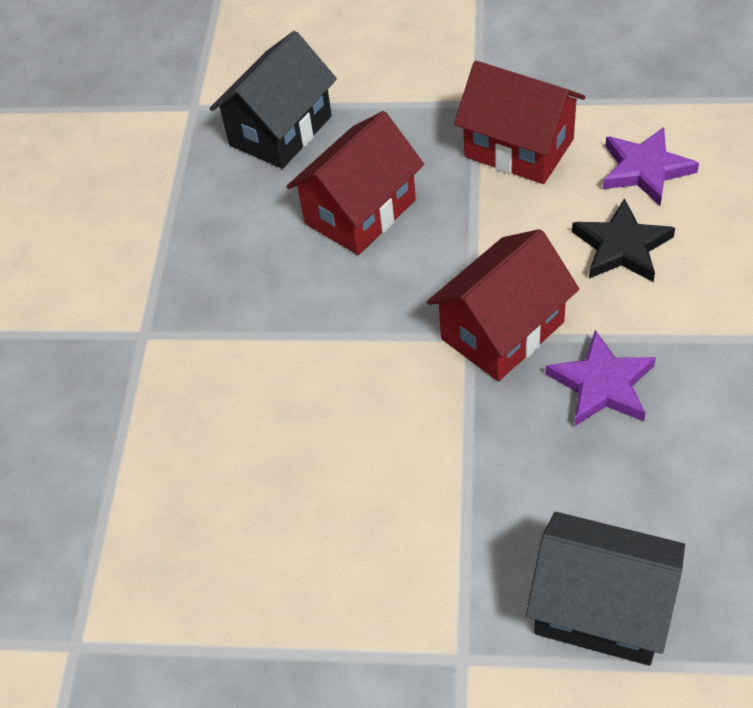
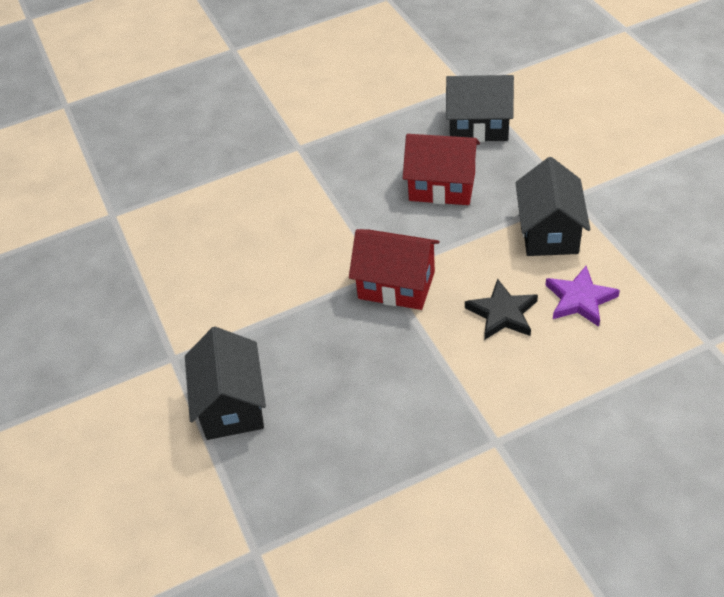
camera: 60 degrees right, 5 degrees down
red house [454,61,585,184] -> black house [515,157,590,256]
purple star [545,330,656,426] -> none

